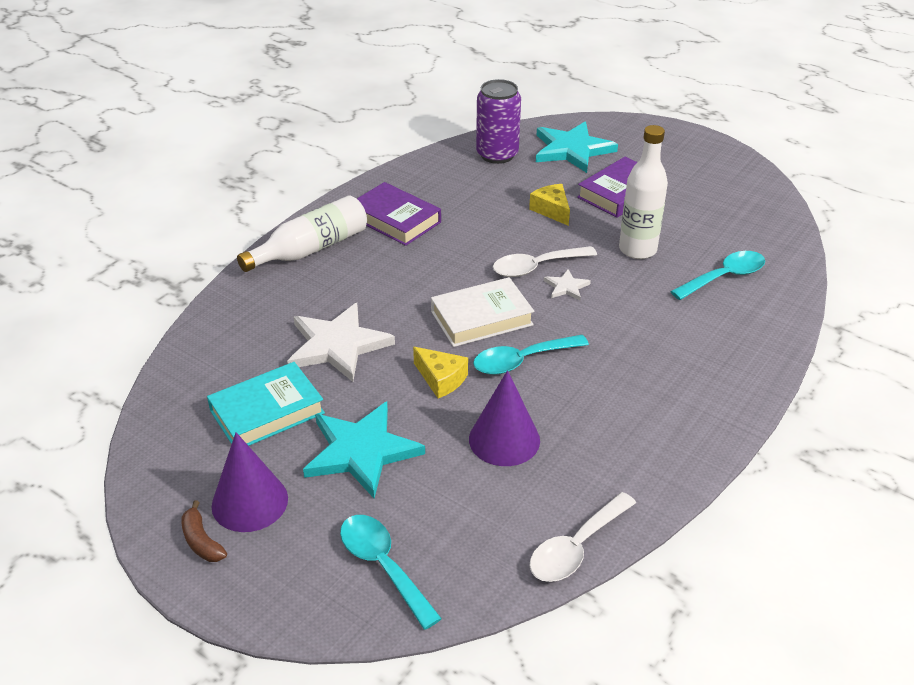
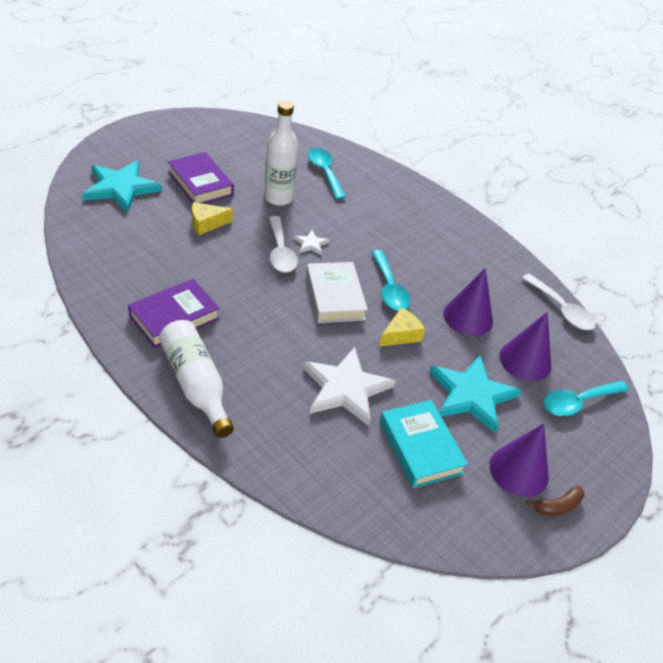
camera: 85 degrees left, 5 degrees up
purple can [476,79,521,164] -> none
none -> purple cone [500,312,551,381]

